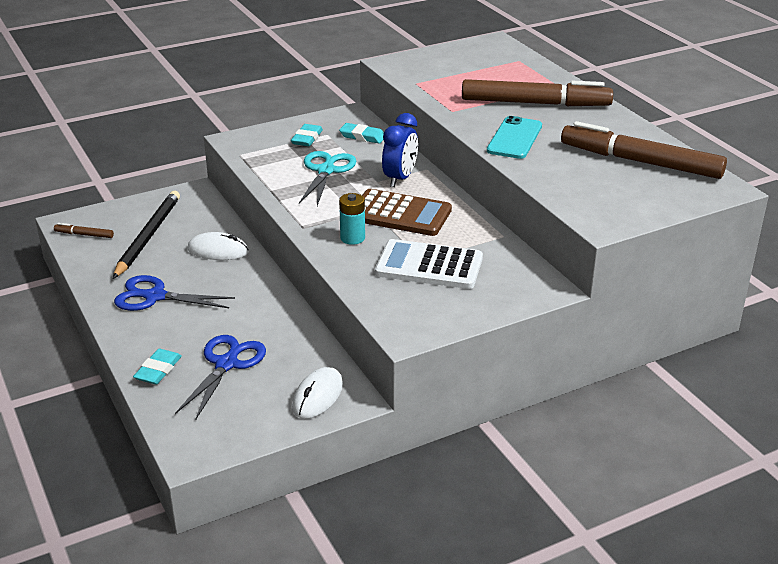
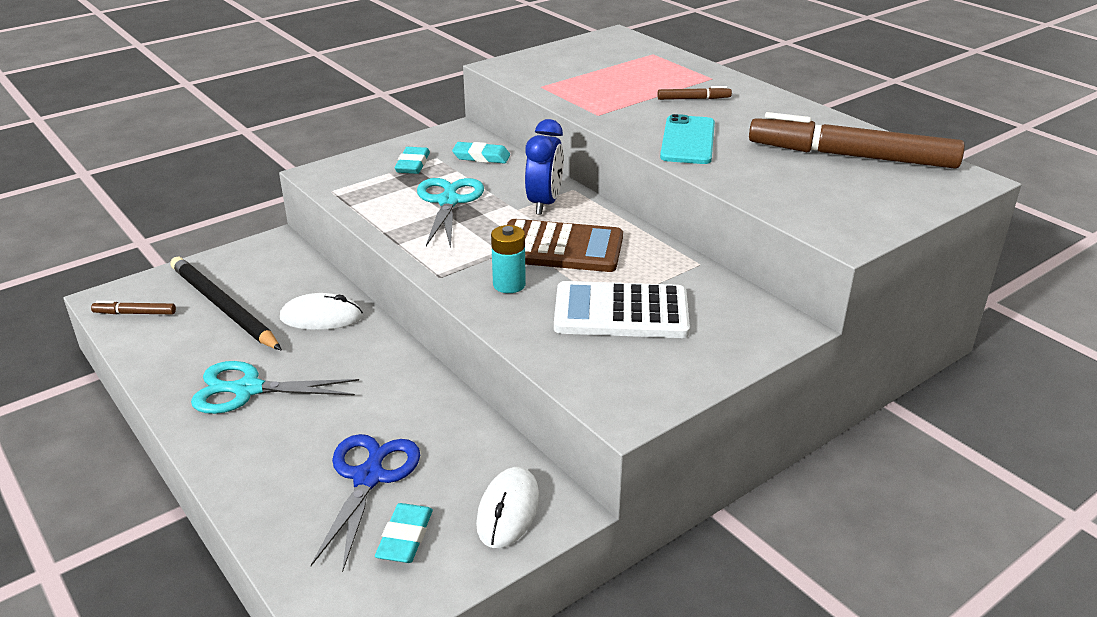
camera: 10 degrees left, 0 degrees up
black pencil [113,191,180,279] -> black pencil turned 45 degrees counterclockwise [171,257,282,350]
blue scissors [114,275,235,311] -> turquoise scissors [191,361,359,414]
turquoise eraser [133,349,182,384] -> turquoise eraser moved to [375,503,433,563]
brown marker [462,79,613,106] -> brown marker [657,86,732,100], size x0.40

